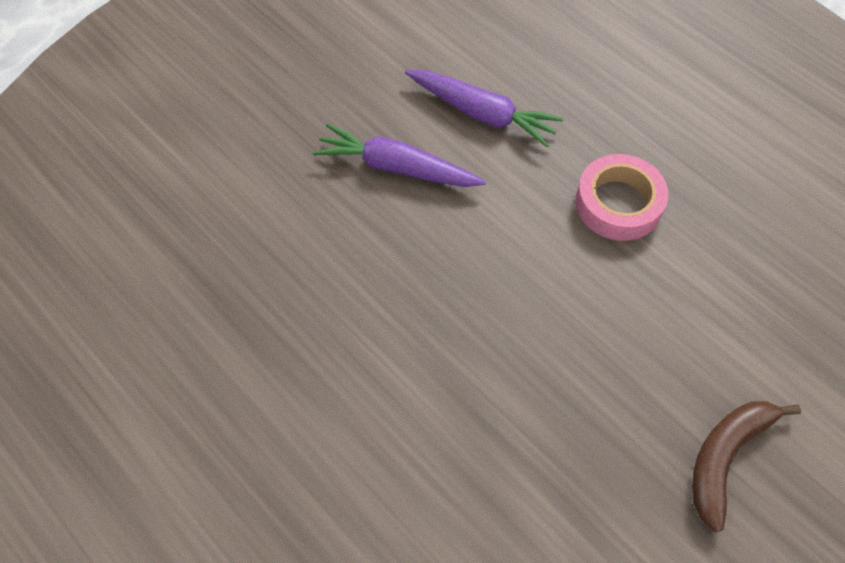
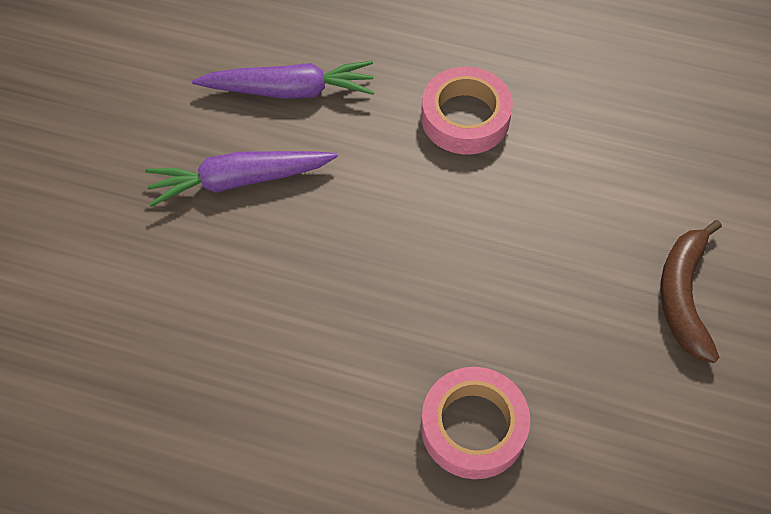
camera: 30 degrees left, 0 degrees up
none -> pink tape [421,367,530,479]

